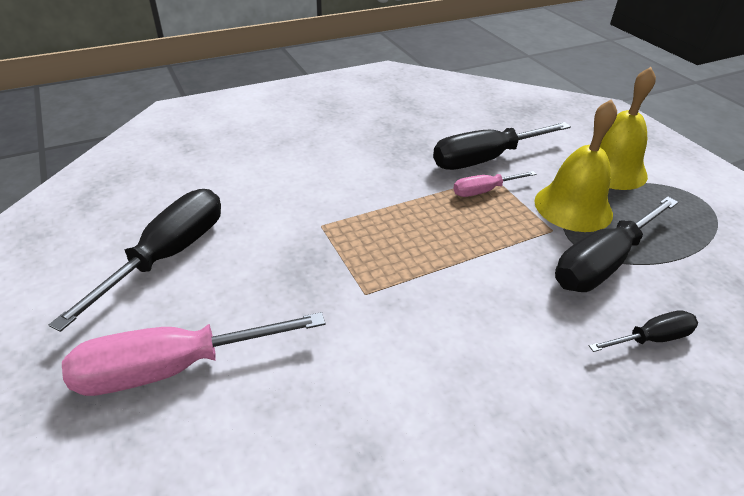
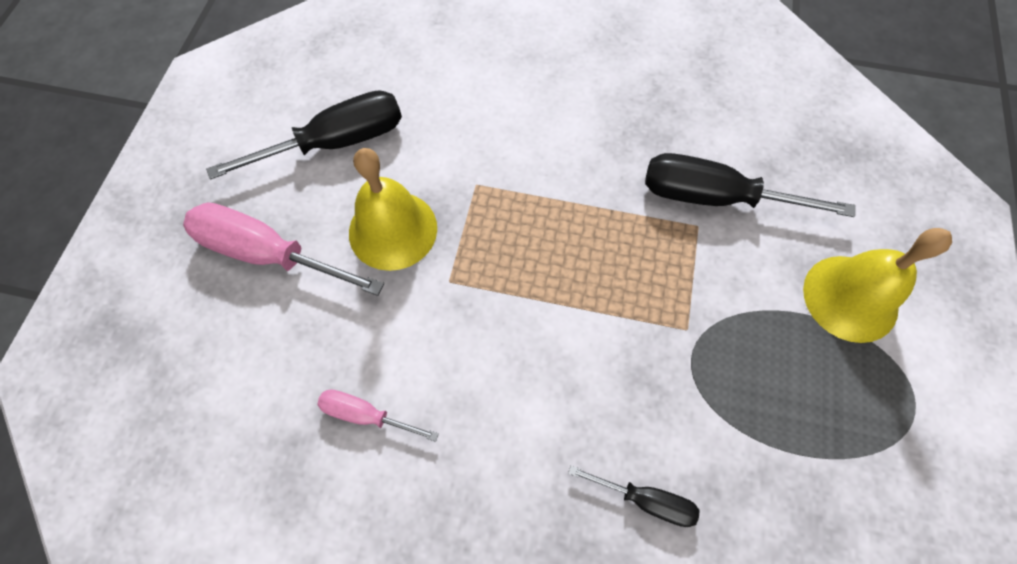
camera: 40 degrees right, 25 degrees up
pink screwdriver [453,171,536,197] -> pink screwdriver moved to [317,389,439,442]
yellow bell [534,99,617,232] -> yellow bell moved to [349,148,437,271]
black screwdriver [555,196,678,292] -> none

